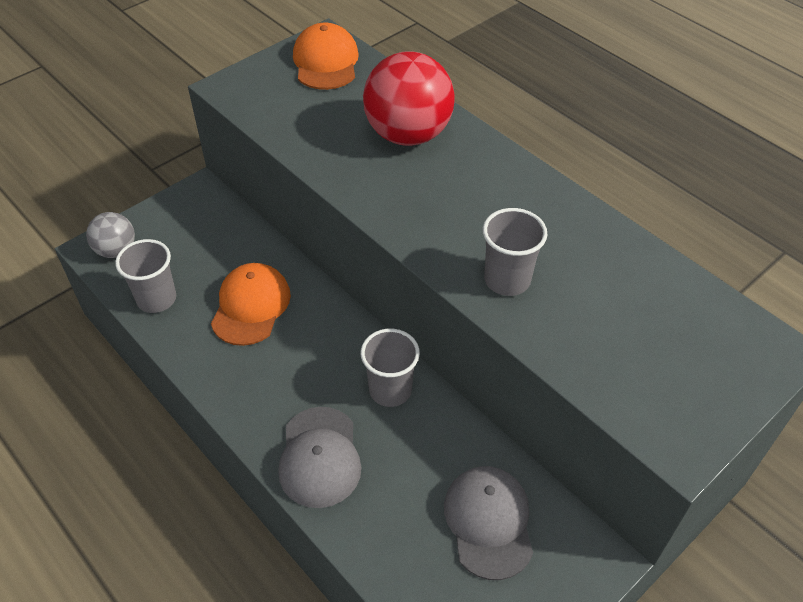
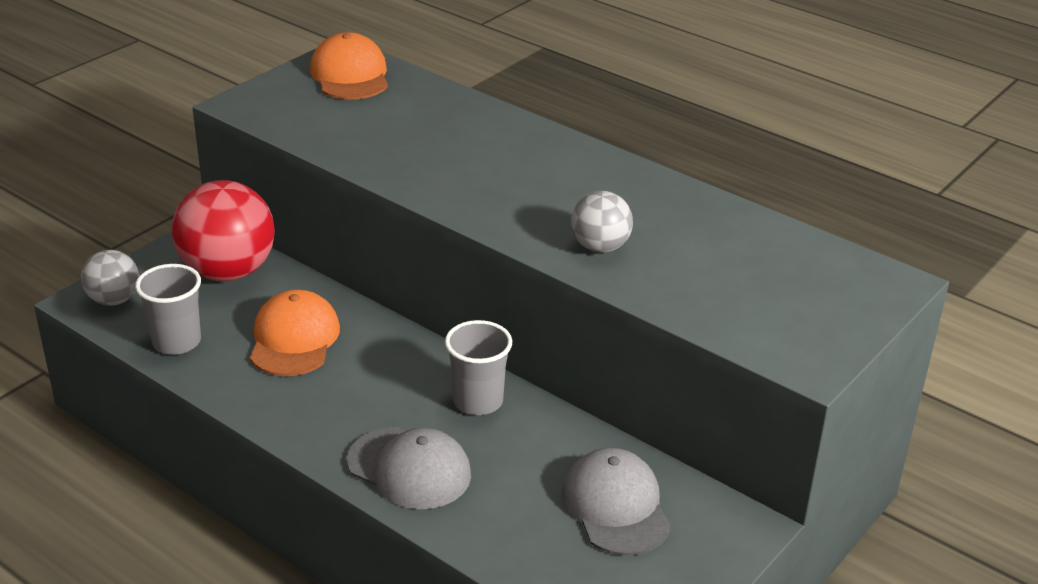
camera: 10 degrees left, 15 degrees down
grey cap [278,407,361,508] -> grey cap turned 45 degrees counterclockwise [347,427,471,509]
red ball [363,51,455,146] -> red ball moved to [172,180,275,281]
grey cup [483,208,548,296] -> grey ball [571,191,633,253]

